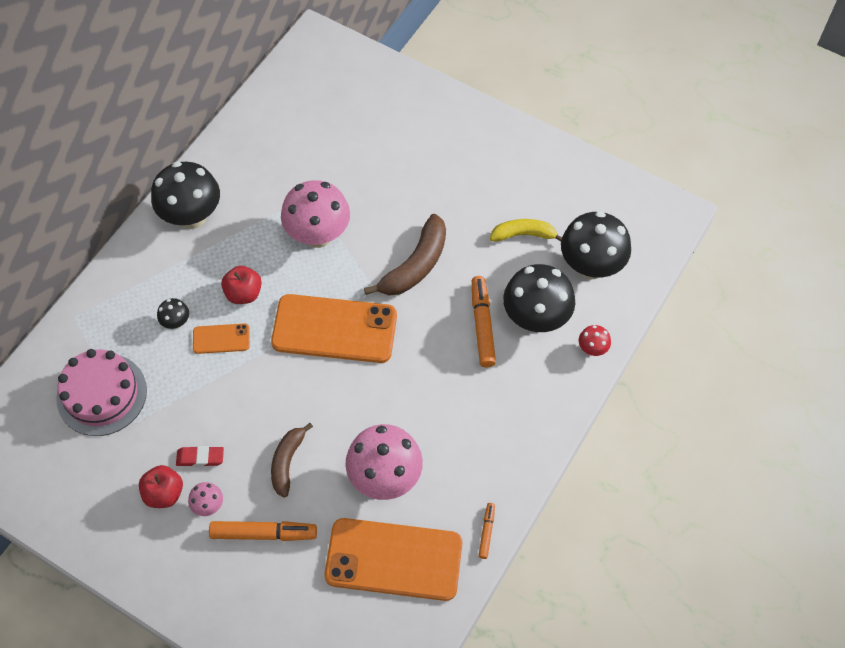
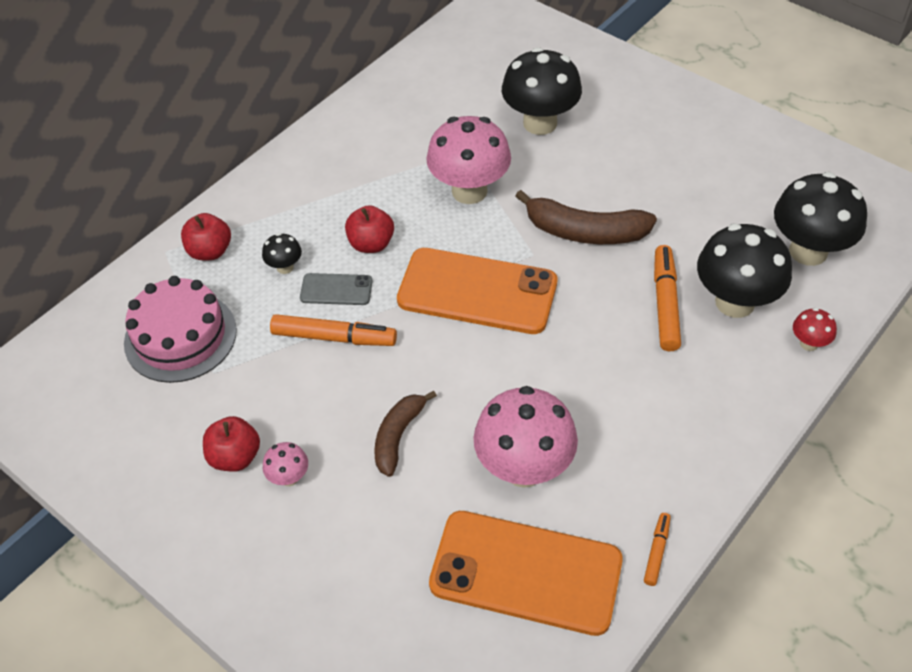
camera: 10 degrees right, 10 degrees down
black mushroom [151,161,220,229] -> black mushroom moved to [502,47,582,135]
red eraser [176,446,224,467] -> none
orange phone [193,323,250,354] -> grey phone [300,273,373,305]
orange marker [209,521,317,541] -> orange marker moved to [270,314,397,346]
brown banana [364,214,446,295] -> brown banana turned 60 degrees clockwise [515,190,657,244]
yellow banana [490,219,562,242] -> none
none -> red apple [181,213,231,261]

